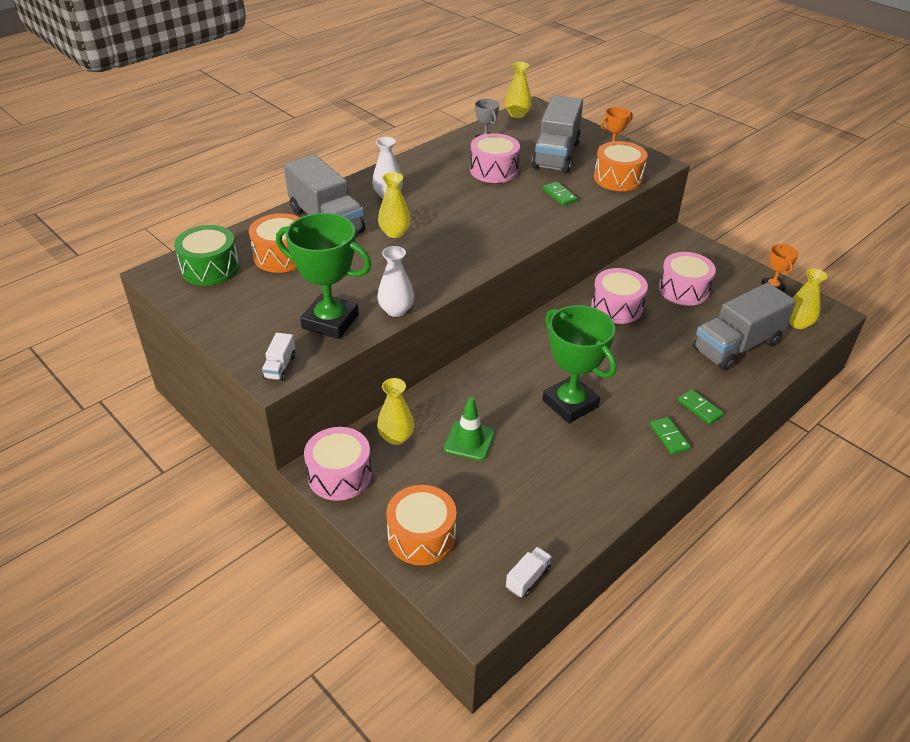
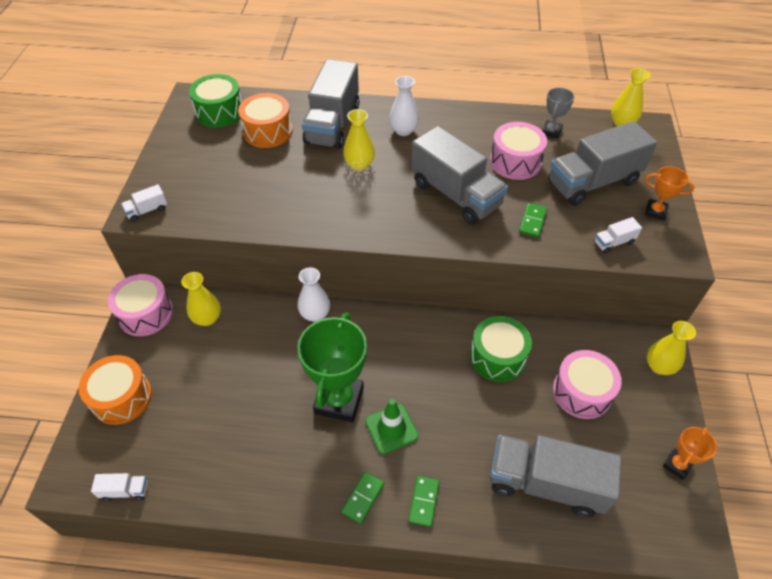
camera: 50 degrees right, 10 degrees up
green trophy [276,213,372,339] -> none
white vase [377,246,414,317] -> white vase moved to [298,267,330,322]
green traffic cone [444,397,495,461] -> green traffic cone moved to [365,399,419,454]
pink drum [591,268,648,324] -> green drum [470,316,532,382]
orange drum [594,141,648,191] -> white truck [594,217,642,254]
yellow vase [789,268,828,329] -> yellow vase moved to [647,321,696,375]
none -> grey truck [411,126,508,225]

